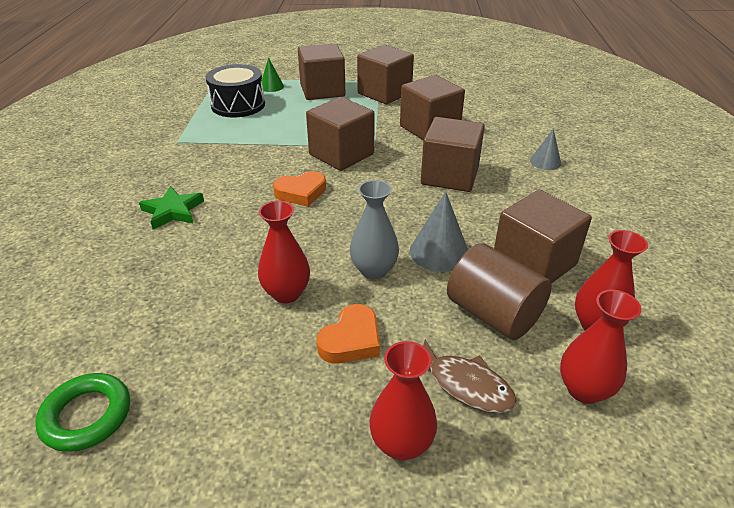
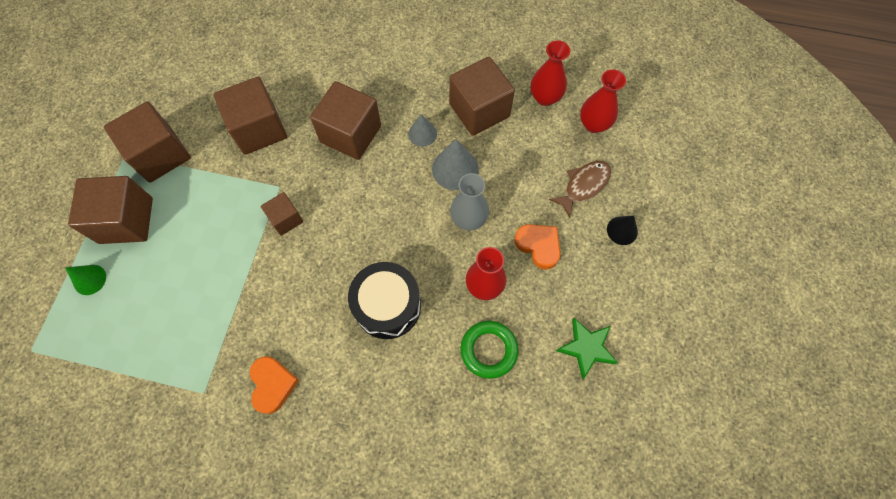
camera: 80 degrees left, 30 degrees up
green ring [35,373,130,452] -> green ring moved to [461,321,518,379]
green star [139,186,204,230] -> green star moved to [556,318,618,379]
black drum [206,64,265,117] -> black drum moved to [348,262,421,339]
orange heart [273,171,326,207] -> orange heart moved to [250,356,299,414]
brown cube [306,97,375,171] -> brown cube [261,192,303,236], size x0.54
red vase [370,341,437,461] -> black cone [607,216,638,245]
brown cylinder [447,243,552,340] -> none
grey cone [530,128,561,170] -> grey cone moved to [408,114,437,147]

